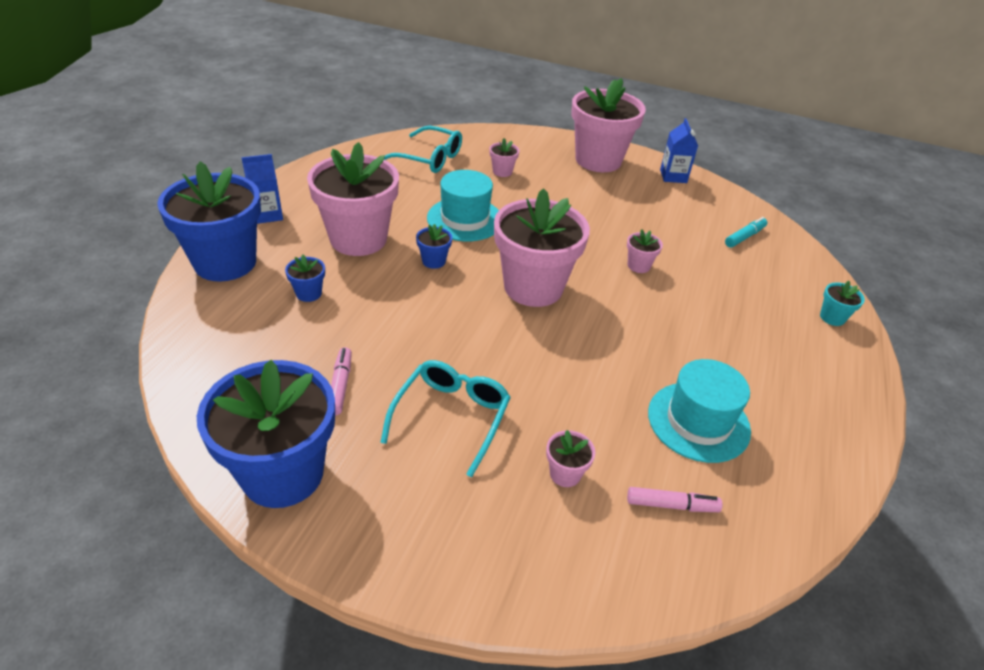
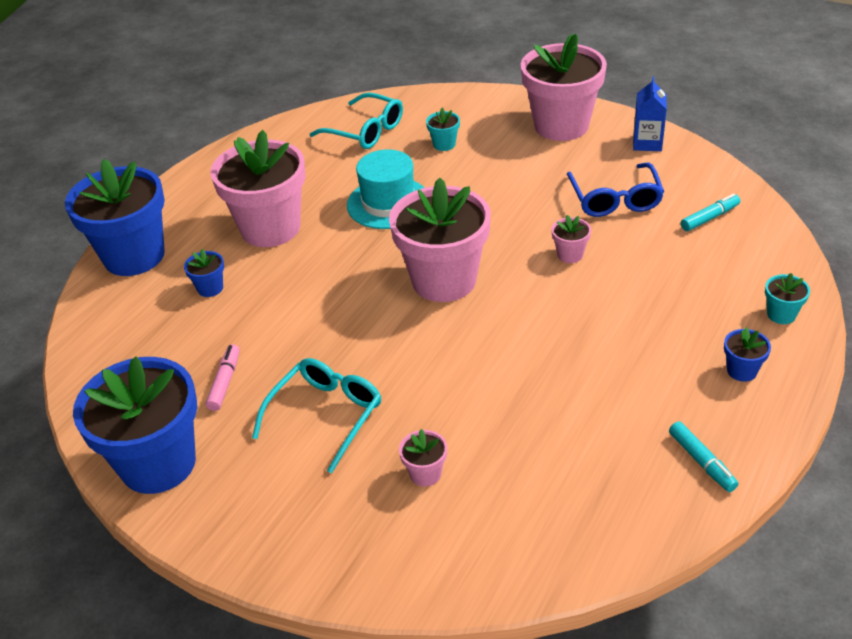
camera: 15 degrees right, 0 degrees up
blue carton [241,154,283,224] -> none
blue flower pot [416,224,452,269] -> blue flower pot moved to [724,327,771,382]
pink flower pot [489,138,519,177] -> turquoise flower pot [426,108,460,151]
pink marker [627,487,722,512] -> none
turquoise hat [648,359,751,463] -> none
none -> blue glasses [567,163,664,217]
none -> turquoise marker [669,421,739,492]

